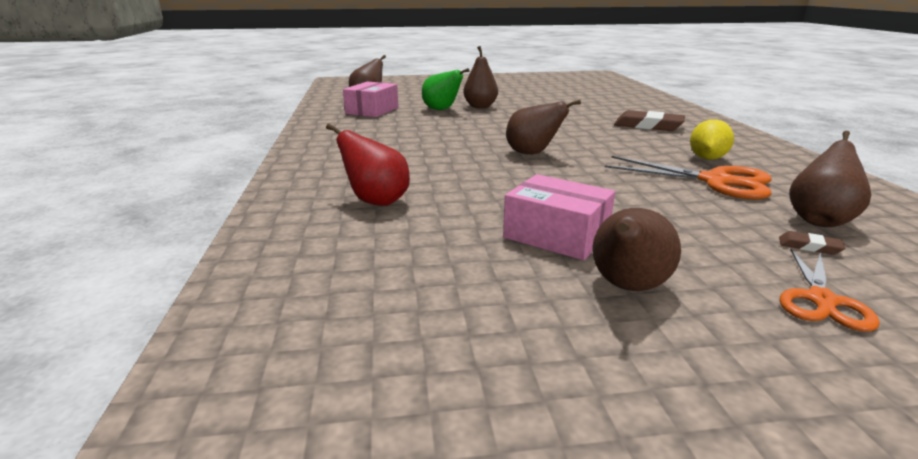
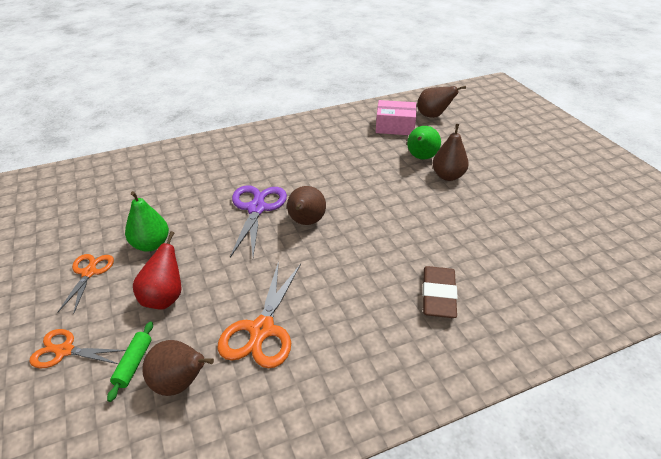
camera: 75 degrees right, 15 degrees up
red pear [326,123,410,206] -> red pear moved to [133,231,181,310]
pink box [503,174,615,260] -> green pear [125,191,169,252]
brown pear [592,208,681,291] -> orange scissors [57,254,114,314]
yellow lemon [690,119,734,160] -> none
brown eraser [779,231,845,255] -> green rolling pin [107,321,153,402]
none -> purple scissors [230,185,287,257]

